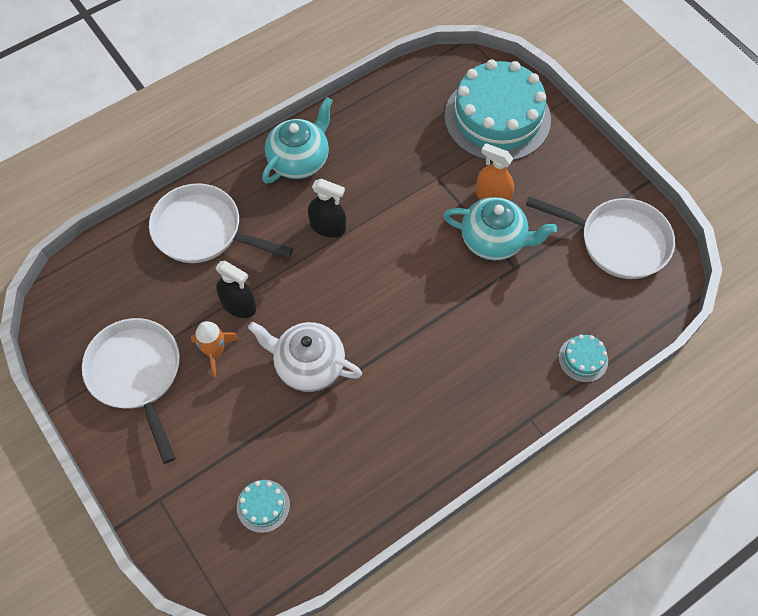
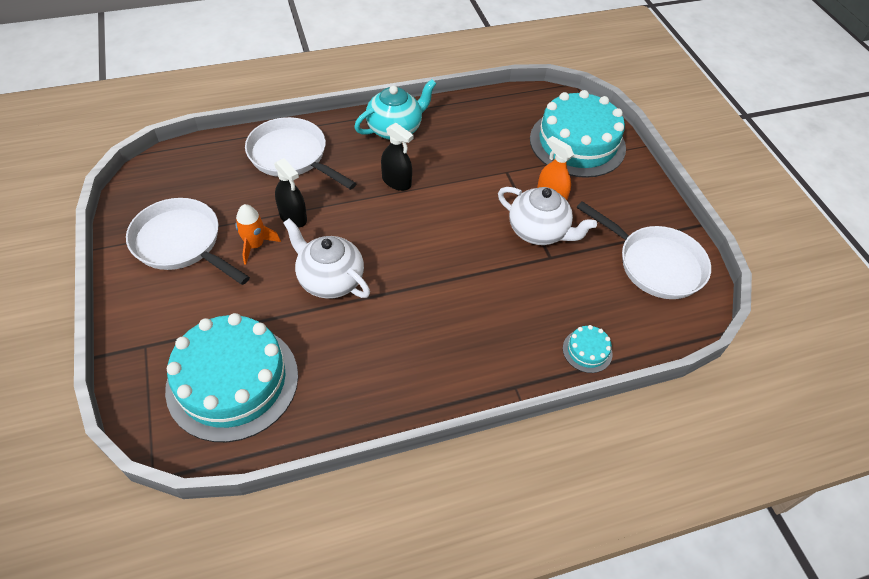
camera: 15 degrees right, 10 degrees down
white pan [82,318,180,464] -> white pan turned 45 degrees counterclockwise [126,198,250,285]
turquoise cake [237,480,290,533] -> turquoise cake [165,313,298,442], size x2.45
turquoise teapot [443,197,557,260] -> white teapot [498,187,597,245]

